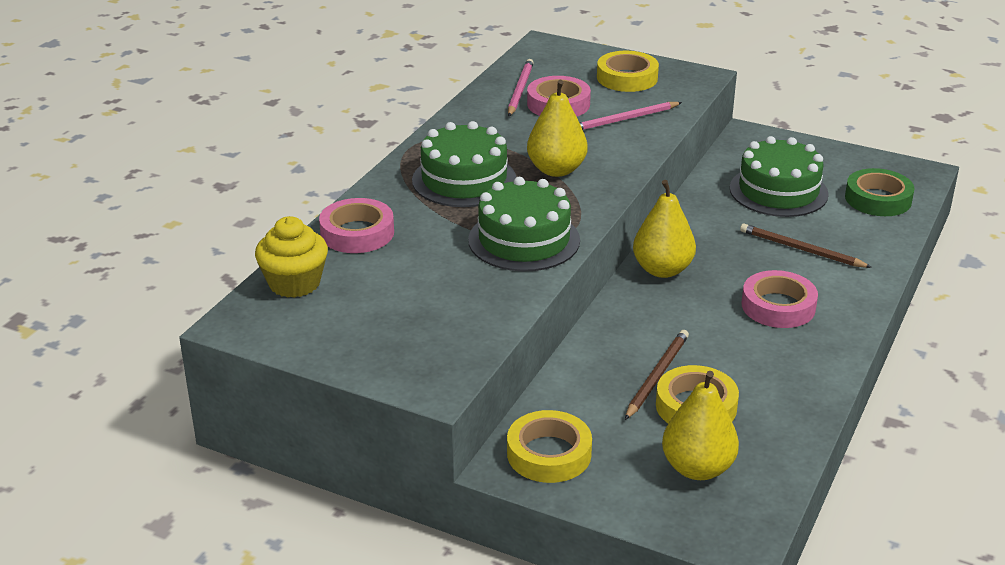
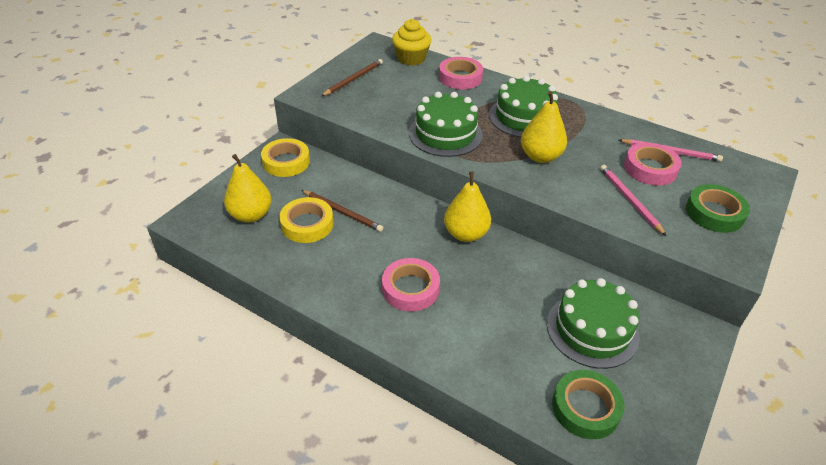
camera: 95 degrees right, 10 degrees up
yellow tape [597,51,659,92] -> green tape [686,184,750,233]
brown pencil [740,224,872,268] -> brown pencil moved to [321,59,383,96]

